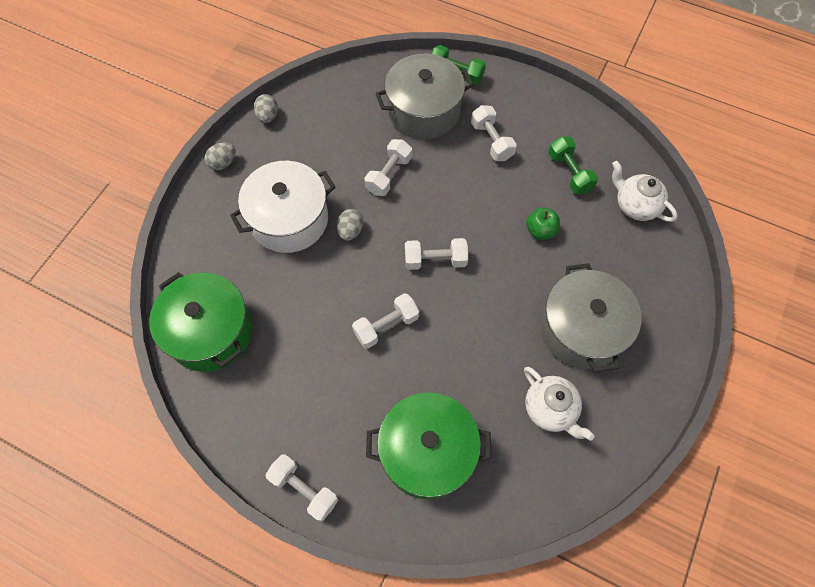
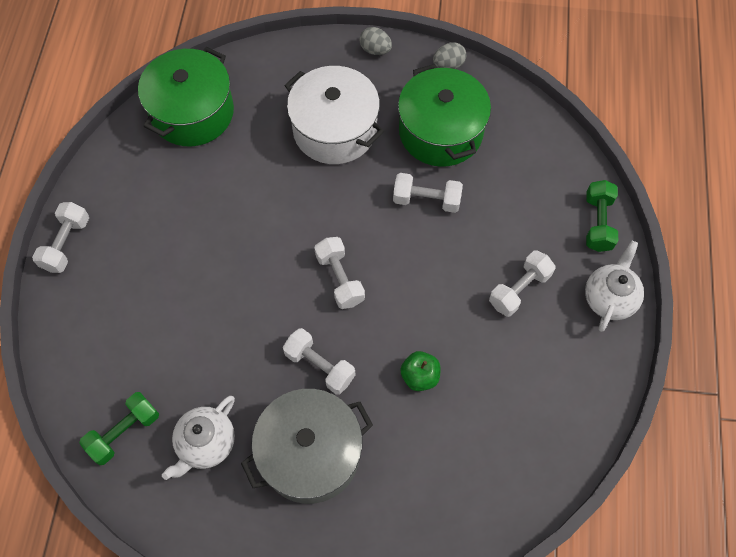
camera: 70 degrees right, 0 degrees up
grey egg [337,209,363,241] -> none
white dumbbell [352,293,419,349] -> white dumbbell moved to [283,328,355,394]
green pot [366,393,492,500] -> green pot moved to [398,64,491,167]
grey pot [375,54,474,139] -> none
green dumbbell [548,136,598,194] -> green dumbbell moved to [79,392,159,465]
white teapot [612,161,678,222] -> white teapot moved to [585,241,644,332]

